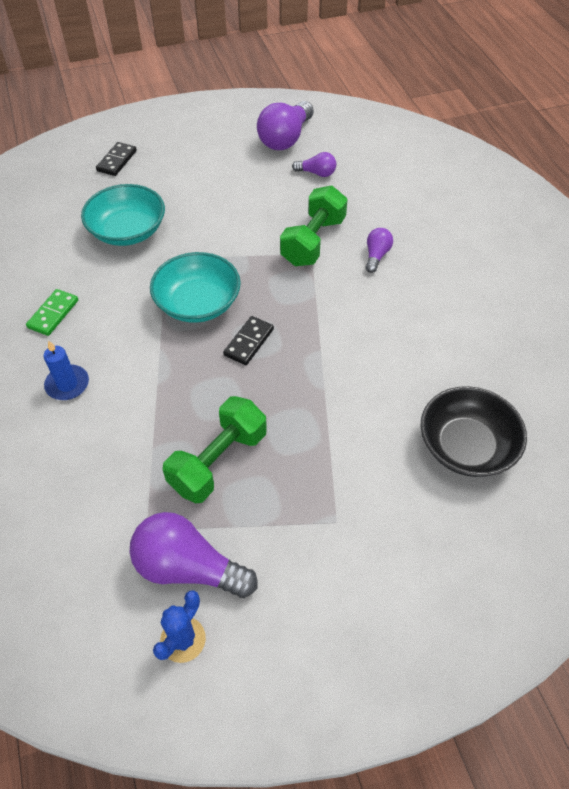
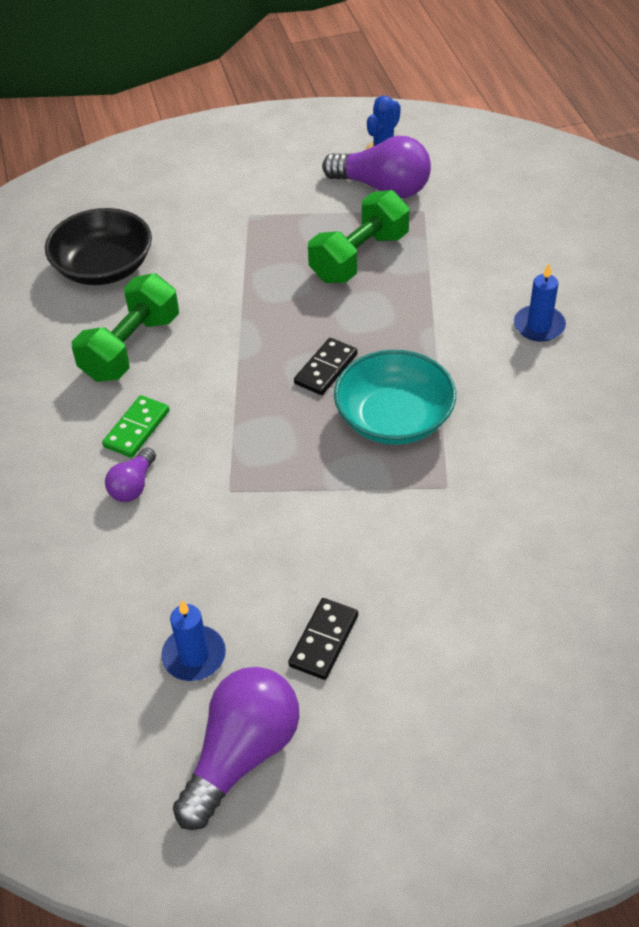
camera: 175 degrees left, 5 degrees down
green domino [26,289,78,336] -> green domino moved to [102,395,169,458]
turquoise bowl [81,184,165,246] -> none
black domino [96,142,137,176] -> black domino moved to [288,598,358,680]
green dumbbell [280,186,348,266] -> green dumbbell moved to [72,273,179,382]
purple light bulb [292,152,336,177] -> blue candle [161,601,226,681]

